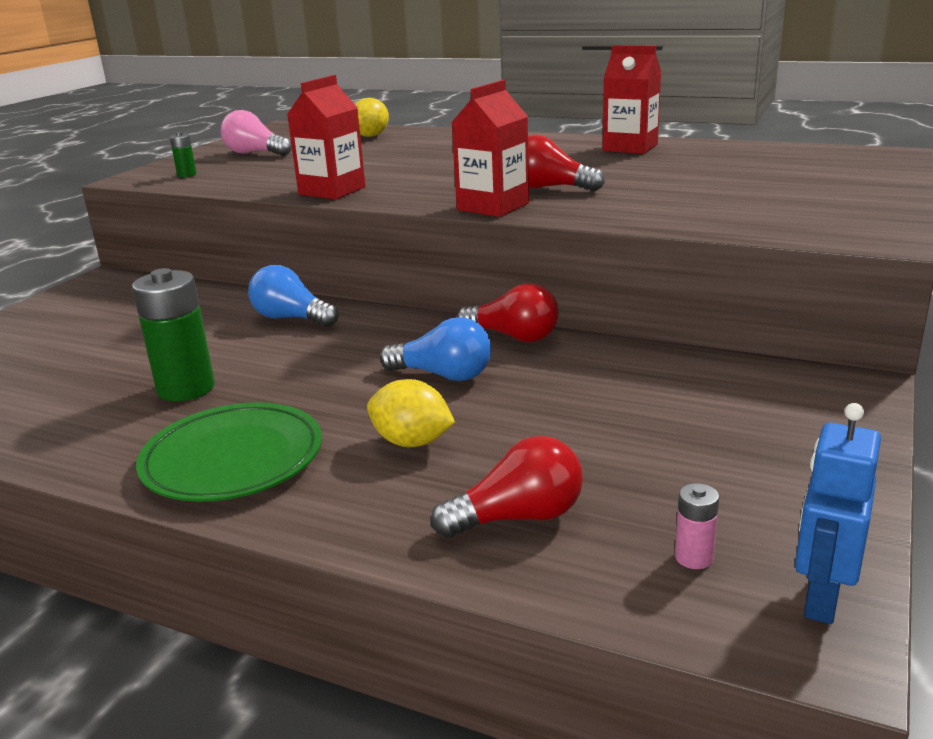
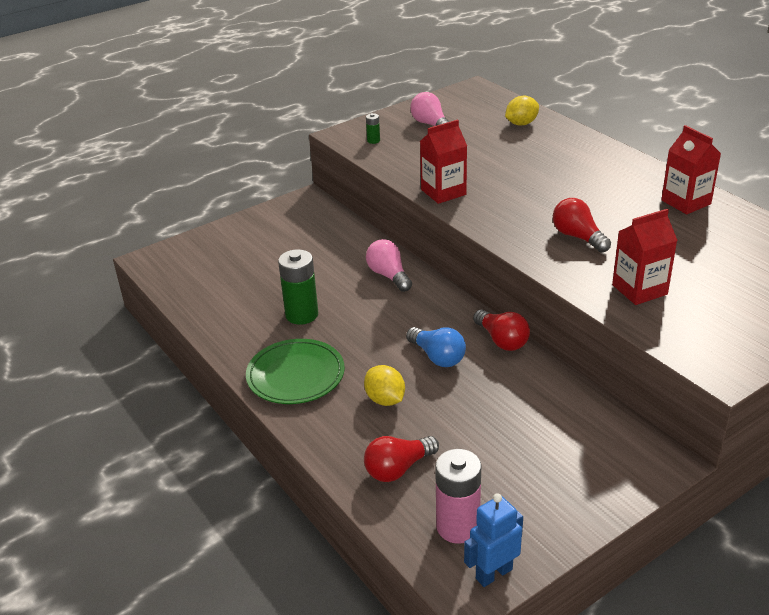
camera: 30 degrees right, 10 degrees up
blue light bulb [248,265,338,327] -> pink light bulb [366,239,412,292]
red light bulb [431,436,583,538] -> red light bulb turned 135 degrees clockwise [364,436,439,482]
red carton [451,80,529,217] -> red carton moved to [612,209,678,305]
pink battery [675,483,719,569] -> pink battery [435,449,481,544], size x2.17

